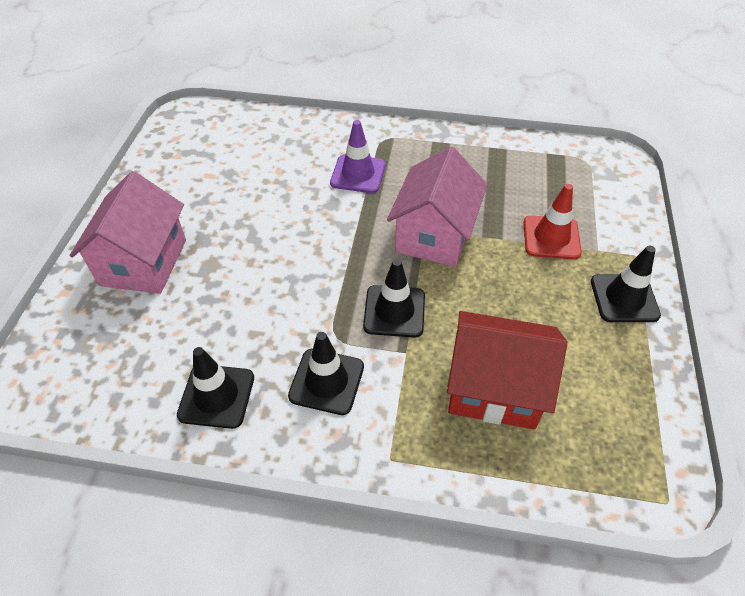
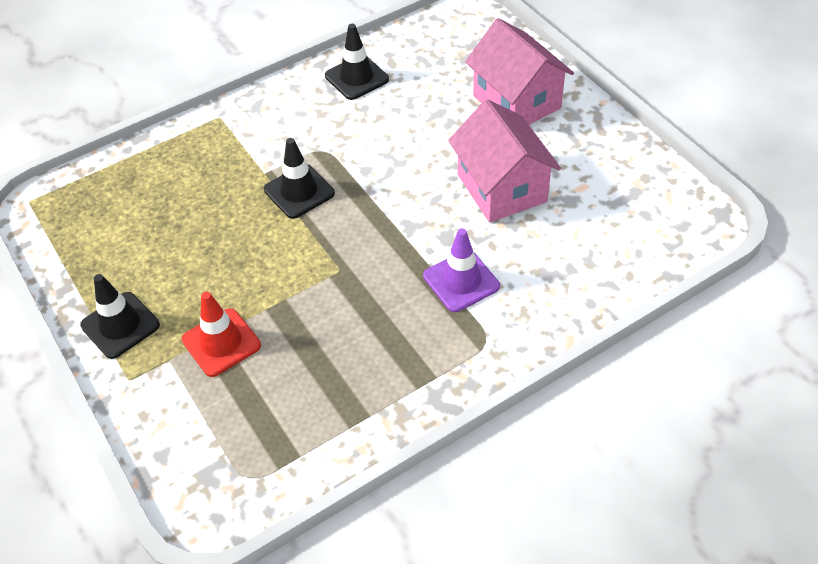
camera: 140 degrees right, 0 degrees up
black traffic cone [288,332,364,415] -> none
pink house [387,146,487,267] -> pink house moved to [448,99,561,222]
red house [447,311,567,430] -> none

